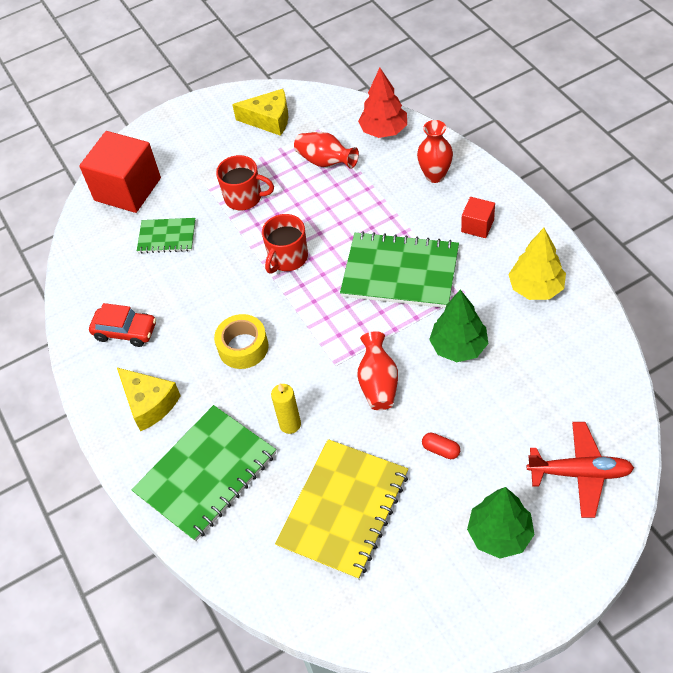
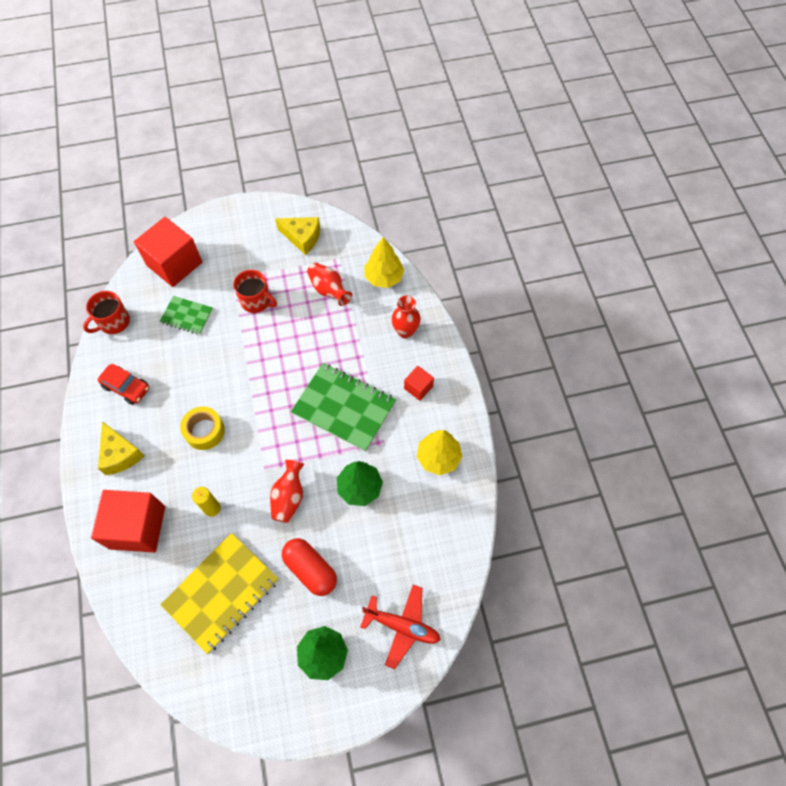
camera: 10 degrees right, 10 degrees up
green notebook [132,405,276,542] -> red cube [91,490,165,553]
red mug [262,214,308,274] -> red mug moved to [83,291,130,334]
red tree [358,68,407,138] -> yellow tree [365,237,405,288]
red capsule [422,433,460,459] -> red capsule [282,538,337,596], size x2.11

